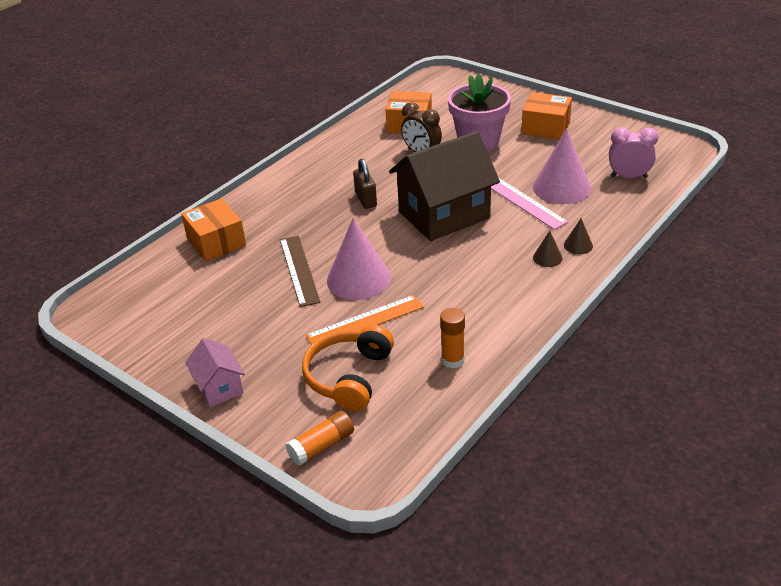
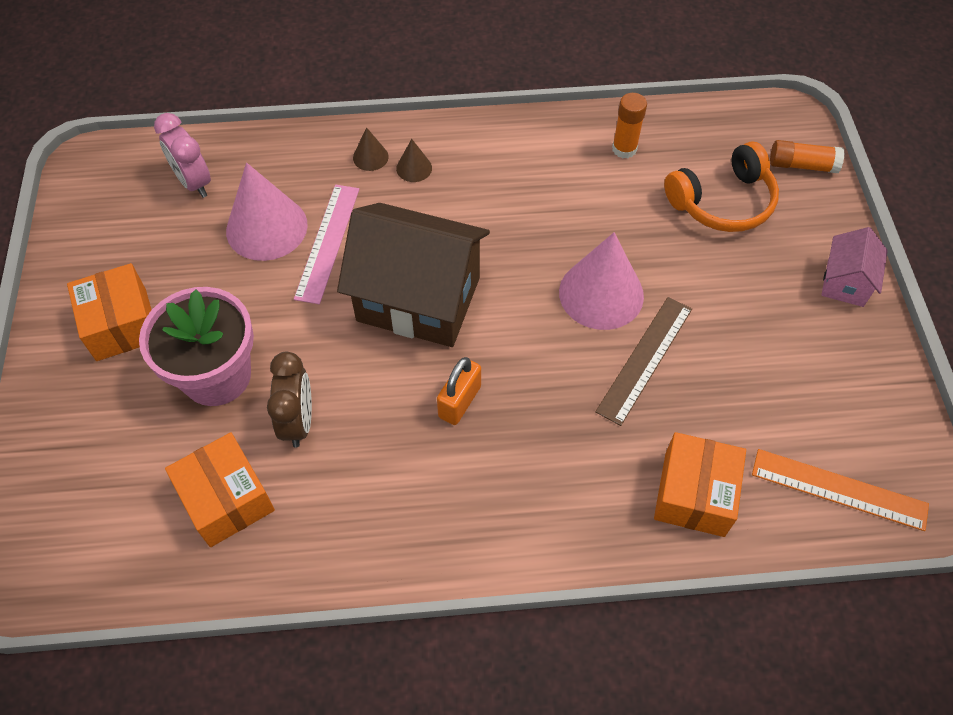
camera: 135 degrees left, 20 degrees up
orange ruler [306,295,424,345] -> orange ruler moved to [752,449,929,531]
brown padlock [353,159,377,209] -> orange padlock [437,357,481,425]

